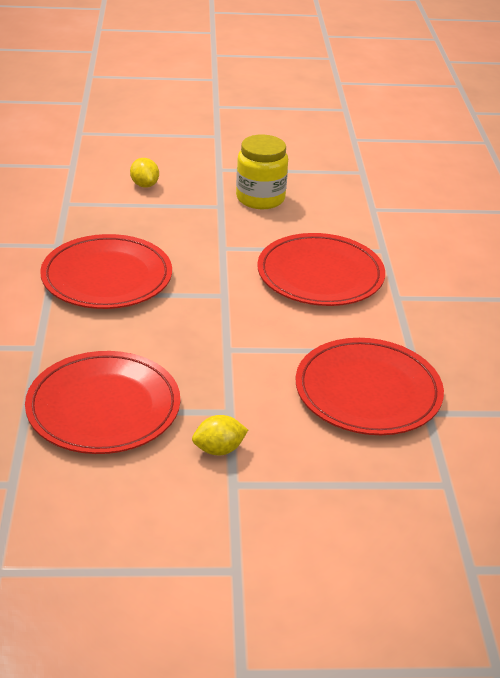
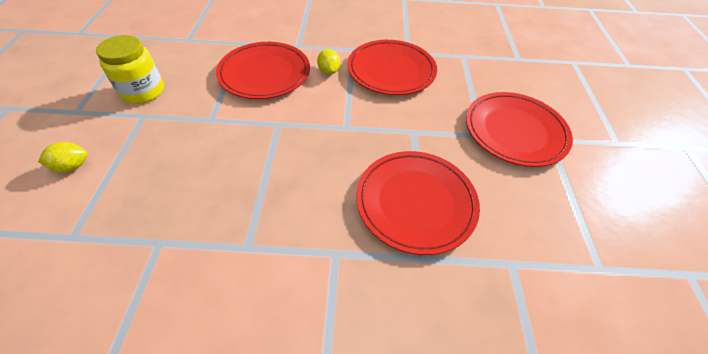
camera: 85 degrees left, 15 degrees up
red plate [40,234,172,309] -> red plate moved to [466,92,573,167]
yellow lemon [192,415,248,455] -> yellow lemon moved to [317,49,340,74]

